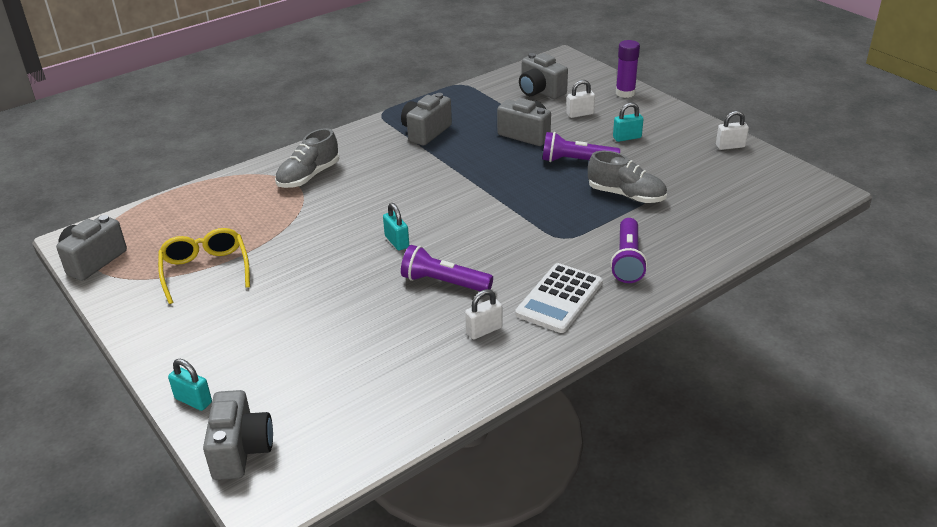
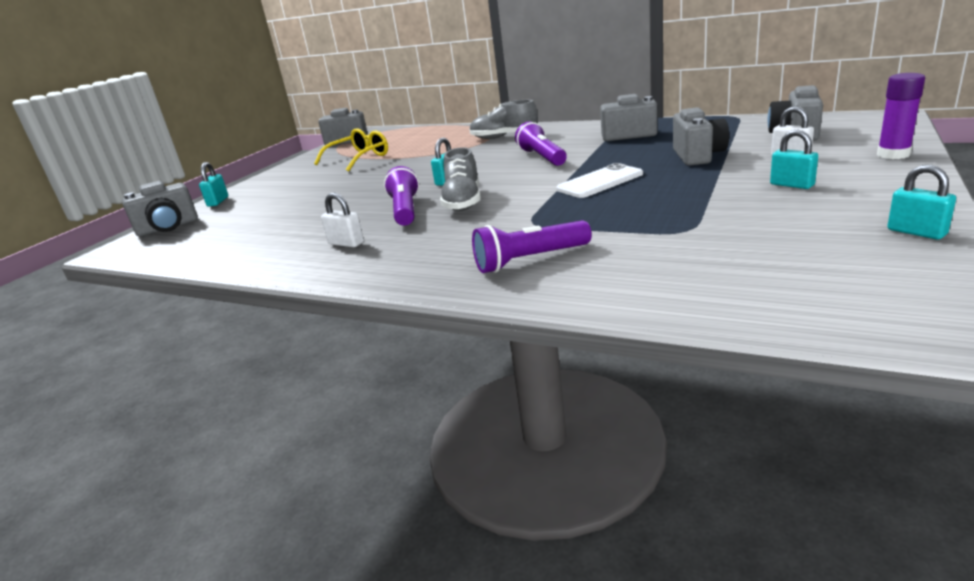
camera: 65 degrees right, 10 degrees down
white calculator [515,263,603,333] -> none
purple flashlight [542,132,620,162] -> purple flashlight moved to [515,121,567,166]
grey shoe [588,151,667,203] -> grey shoe moved to [440,147,481,211]
white padlock [716,111,749,150] -> turquoise padlock [887,165,956,239]
none -> white phone [556,163,643,198]

